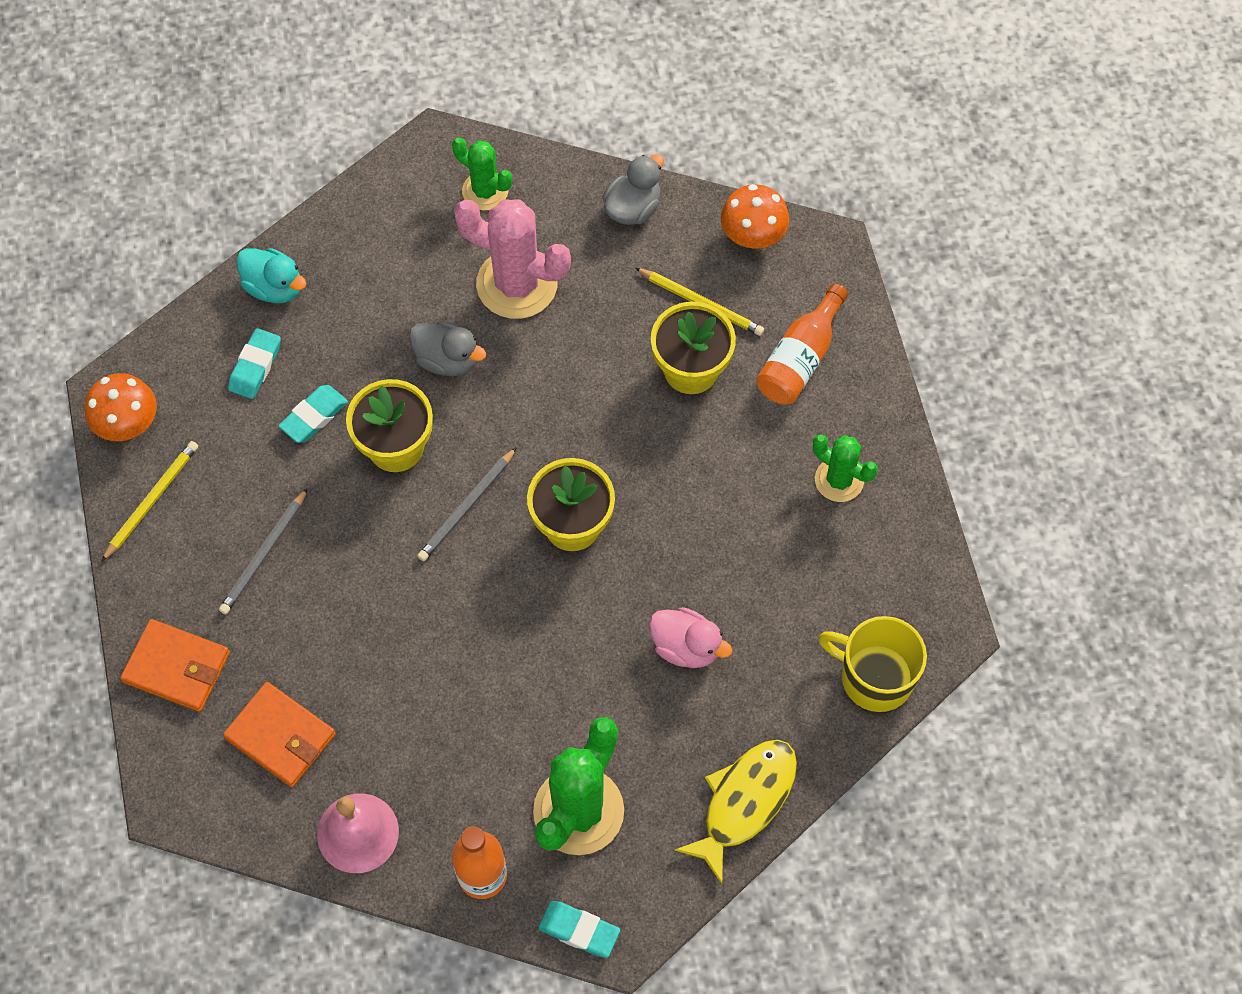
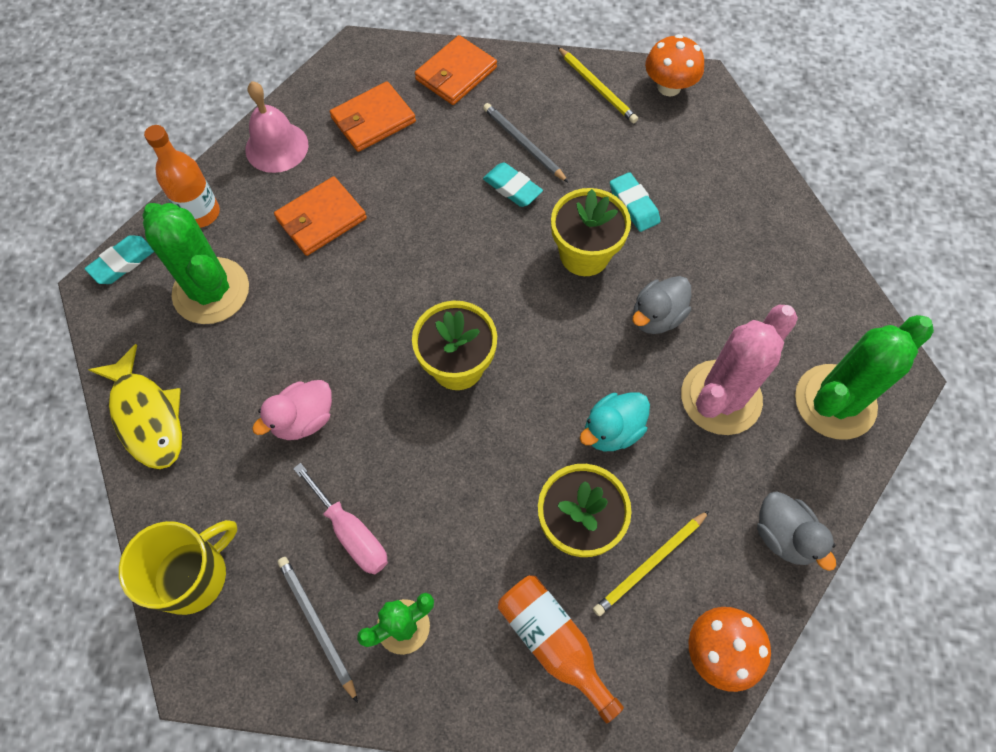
camera: 110 degrees right, 0 degrees up
turquoise eraser [228,328,281,399] -> turquoise eraser moved to [483,163,543,207]
turquoise duck [236,248,307,303] -> turquoise duck moved to [580,393,650,451]
grey pencil [417,447,517,561] -> grey pencil moved to [278,557,358,703]
green cactus [452,138,512,211] -> green cactus [795,315,934,440], size x1.72
none -> orange wallet [274,176,367,256]
none -> pink screwdriver [293,463,388,574]

